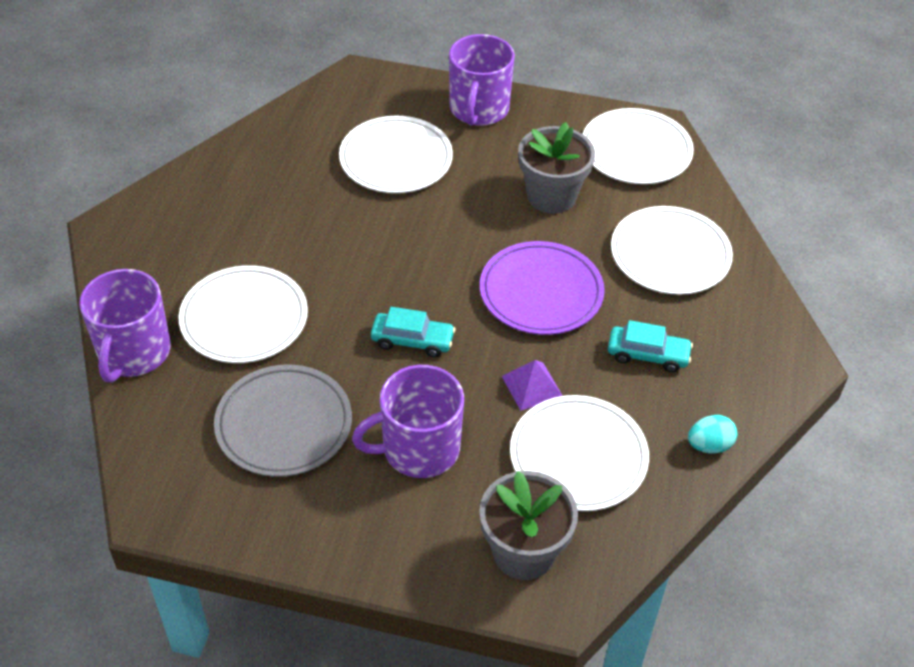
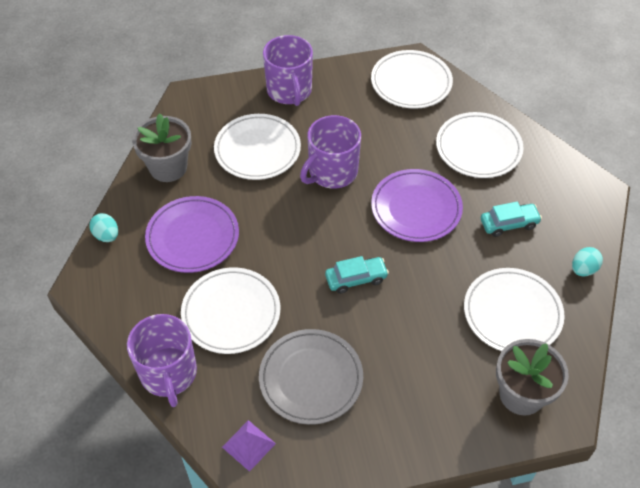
camera: 25 degrees left, 5 degrees up
purple mug [352,365,464,478] -> purple mug moved to [300,115,361,189]
purple pyramid [502,360,563,411] -> purple pyramid moved to [222,420,276,472]
grey flower pot [518,122,595,214] -> grey flower pot moved to [132,113,192,182]
none -> turquoise egg [89,213,118,242]
none -> purple plate [145,196,239,273]

